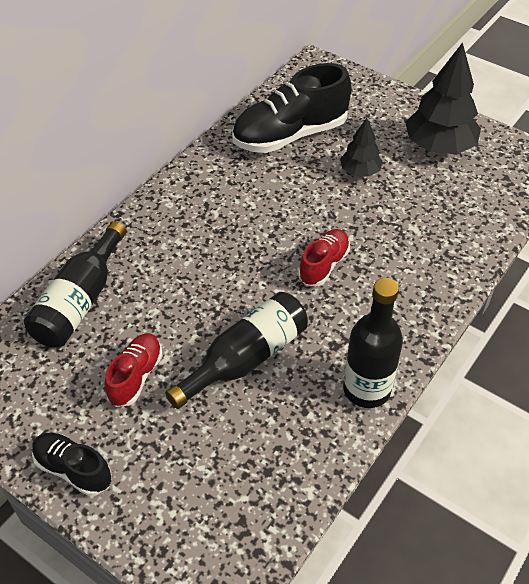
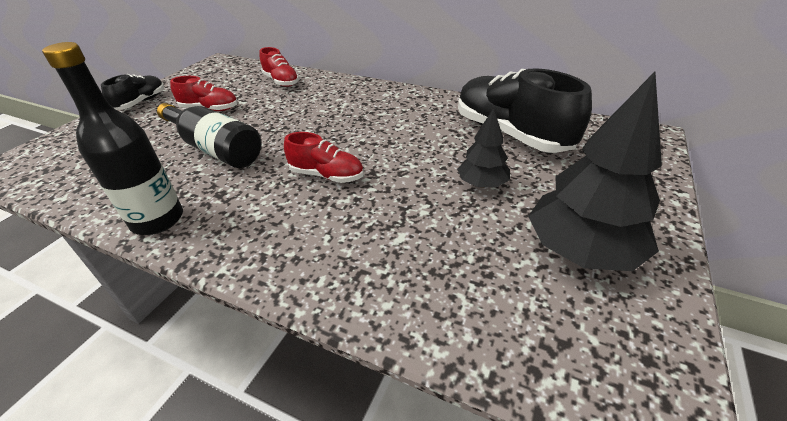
camera: 80 degrees right, 10 degrees down
black bottle [24,222,126,348] -> red shoe [260,47,299,87]

